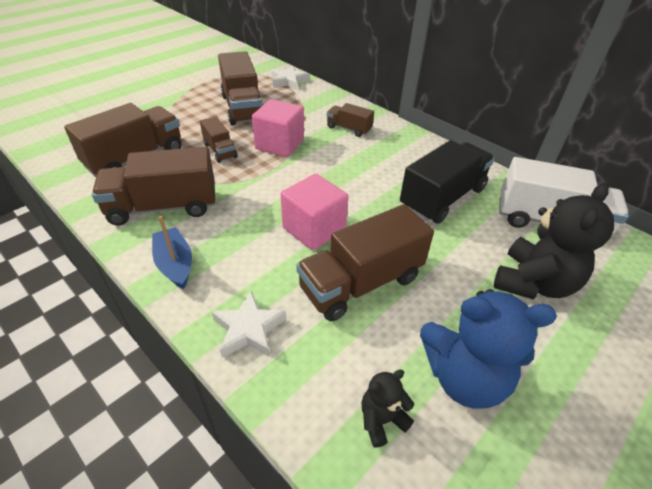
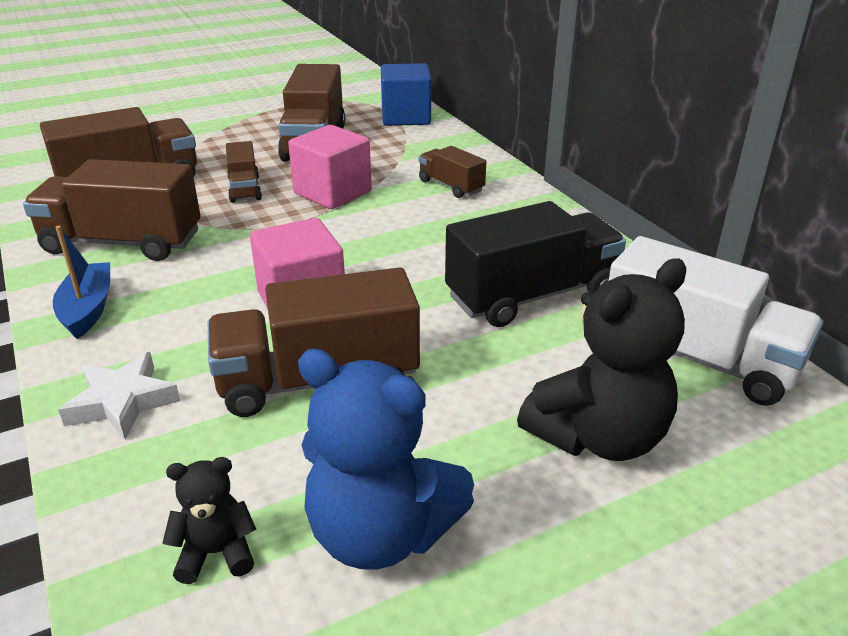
camera: 20 degrees right, 10 degrees down
white star [271,65,309,90] -> blue cube [381,63,431,126]

